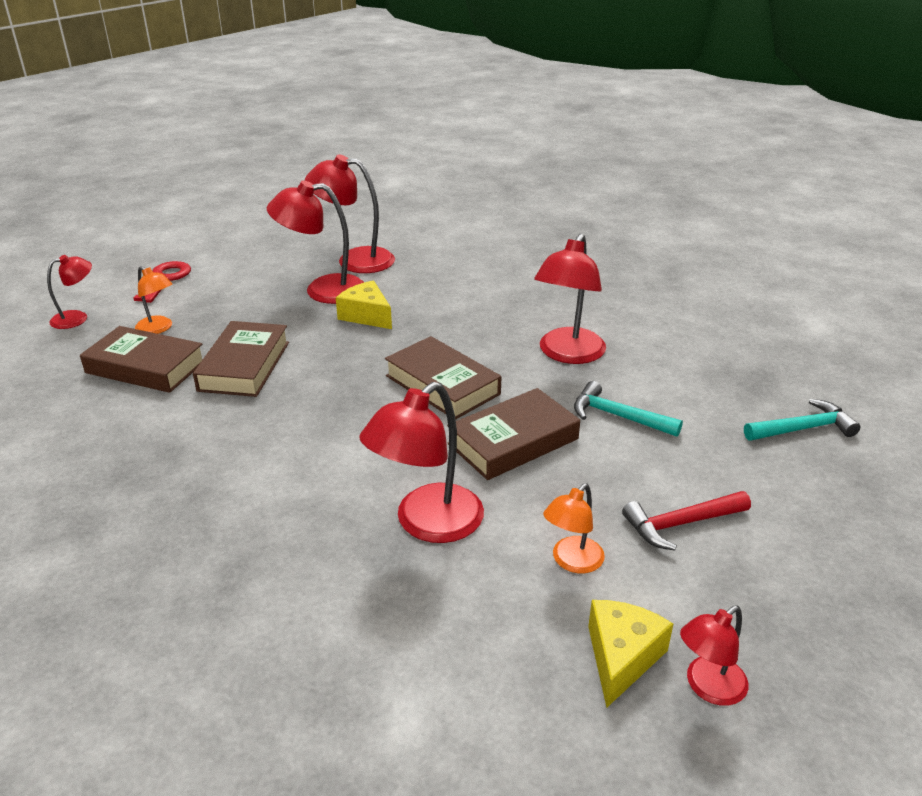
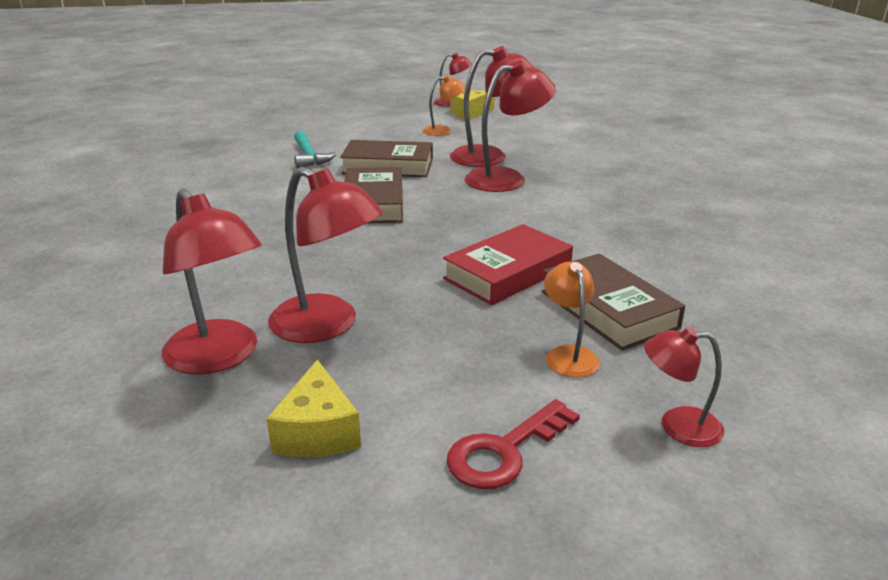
camera: 140 degrees left, 5 degrees down
brown book [193,321,289,397] -> red book [443,224,573,305]
yellow cheese [336,281,392,329] -> yellow cheese moved to [267,359,361,457]
red lamp [534,234,606,364] -> red lamp moved to [464,60,556,192]
red hammer [622,491,751,551] -> none
turquoise hammer [744,399,860,441] -> none

